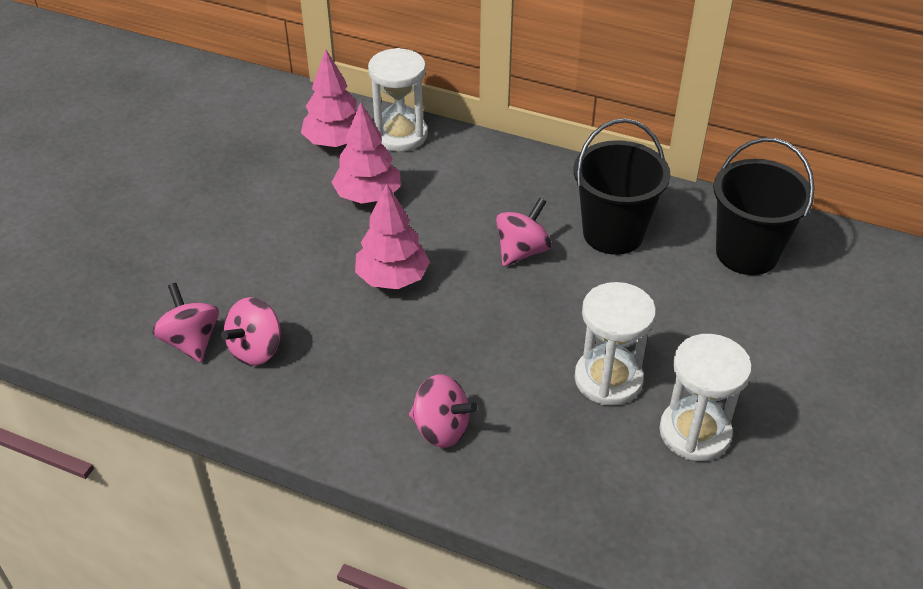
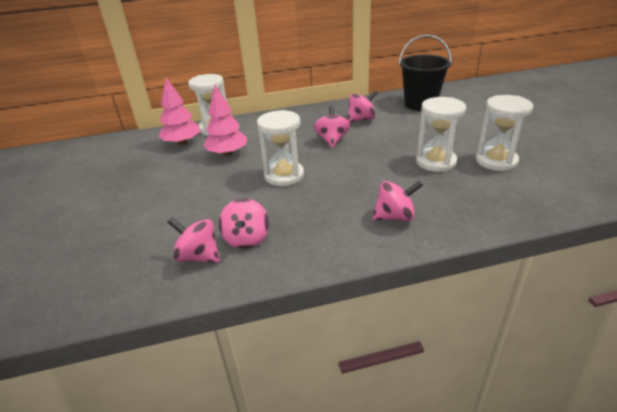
camera: 35 degrees left, 10 degrees down
pink tree [355,183,430,289] -> white hourglass [257,110,304,186]
black bucket [574,118,671,255] -> pink spinning top [348,90,378,123]

